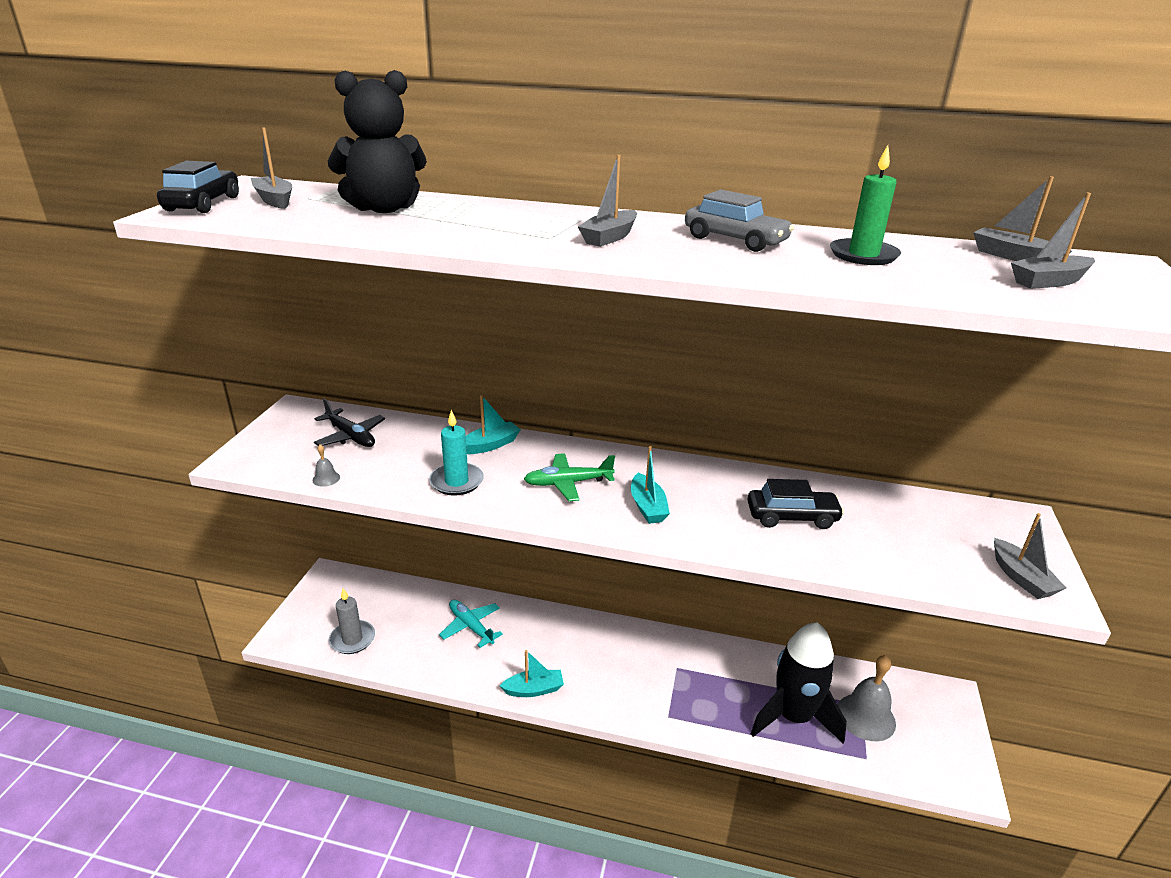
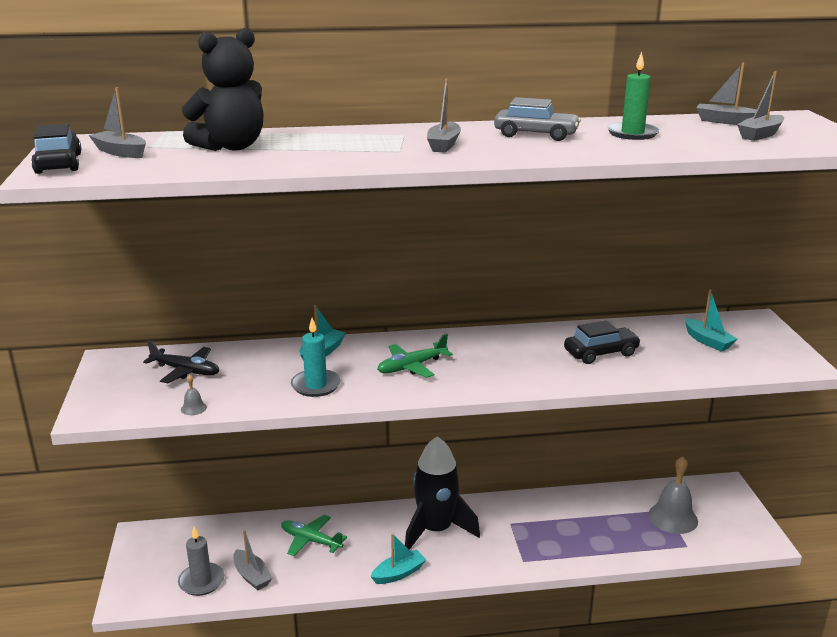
camera: 20 degrees left, 5 degrees down
turquoise plane [439,600,503,648] -> green plane [281,515,347,556]
turquoise boat [631,446,670,524] -> turquoise boat moved to [685,290,737,351]
black rocket [751,622,847,744] -> black rocket moved to [405,436,480,550]
grey boat [994,513,1066,599] -> grey boat moved to [233,530,272,591]

